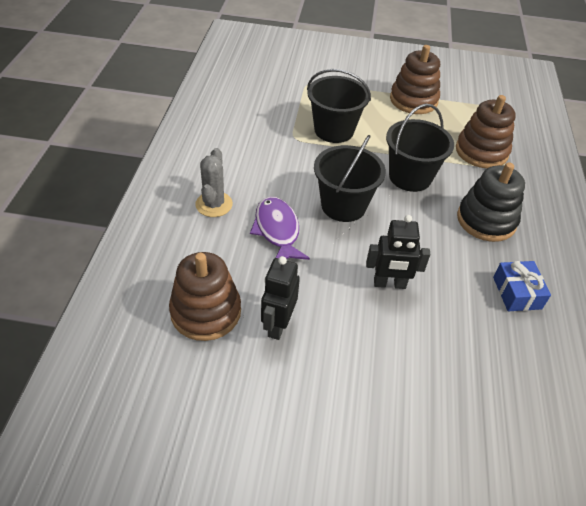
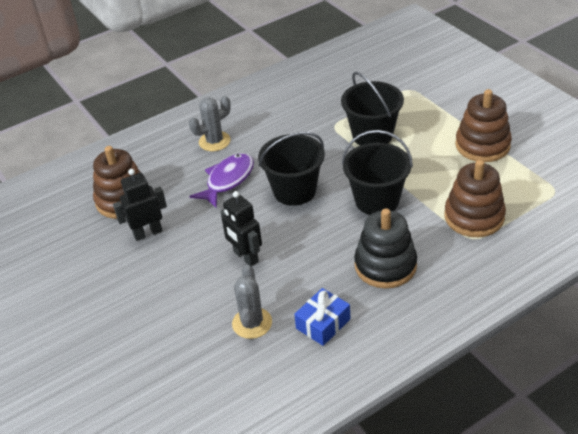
camera: 55 degrees right, 5 degrees down
none -> grey cactus [232,265,272,339]

